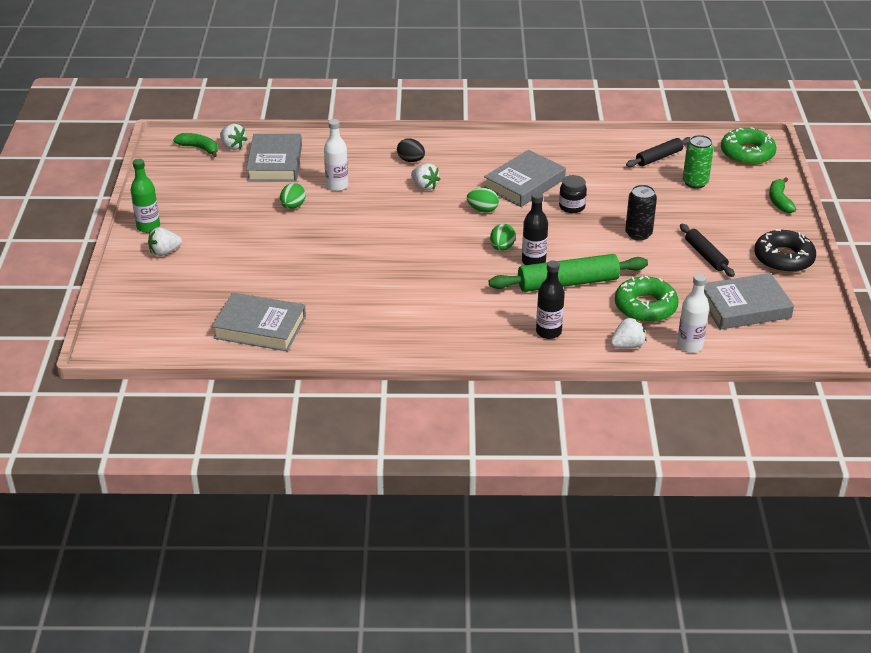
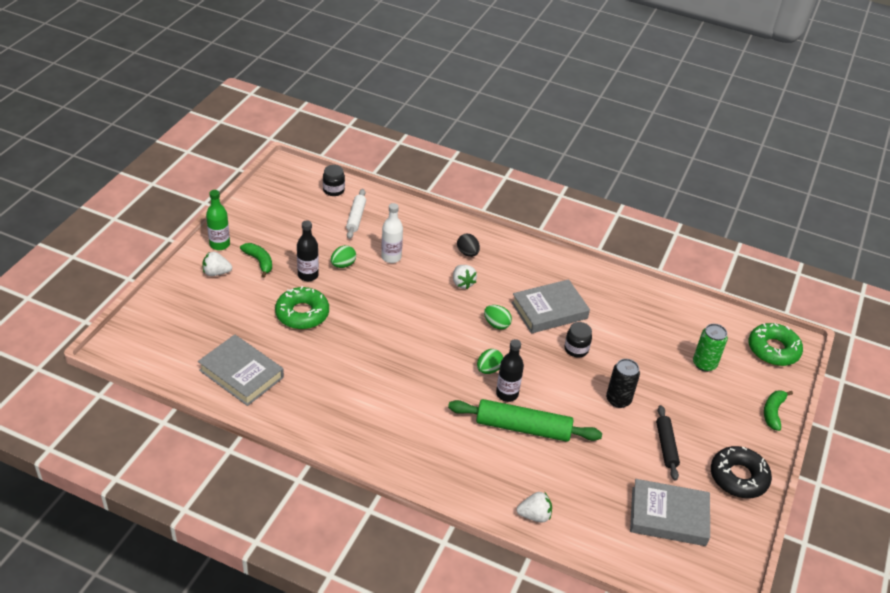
camera: 20 degrees right, 5 degrees up
green banana [173,133,218,157] -> green banana moved to [240,243,272,278]
white strawberry [220,124,247,150] -> black jar [323,165,345,196]
grey book [246,134,302,182] -> white rolling pin [346,189,366,239]
black bottle [536,260,565,339] -> black bottle moved to [297,220,319,281]
green donut [615,276,679,322] -> green donut moved to [275,286,329,329]
black rolling pin [626,137,691,167] -> none
white bottle [677,274,709,353] -> none

